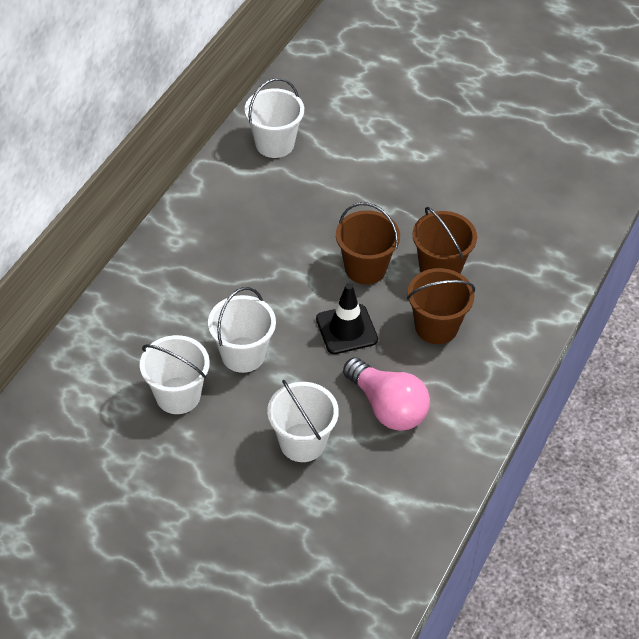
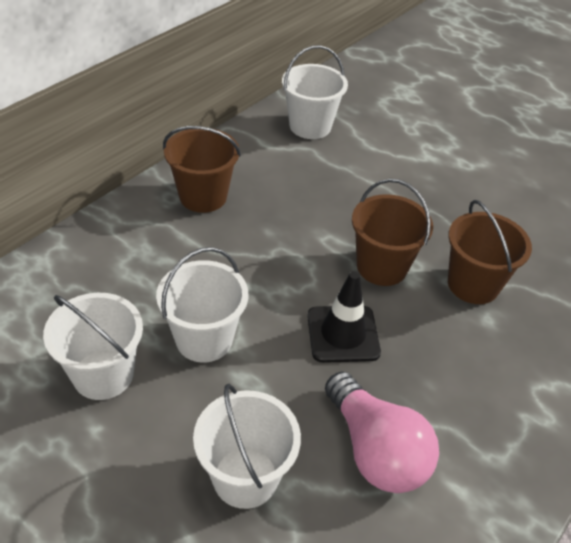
camera: 10 degrees right, 5 degrees down
brown bucket [407,268,475,344] -> brown bucket moved to [163,126,241,213]

